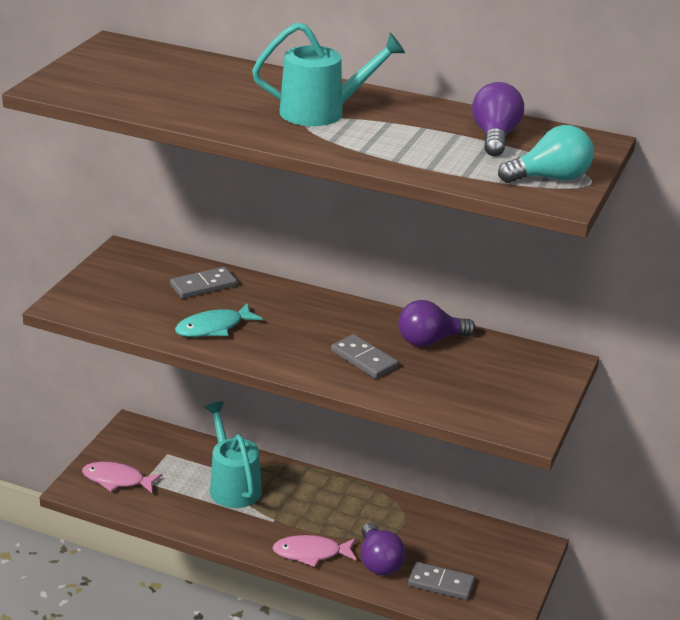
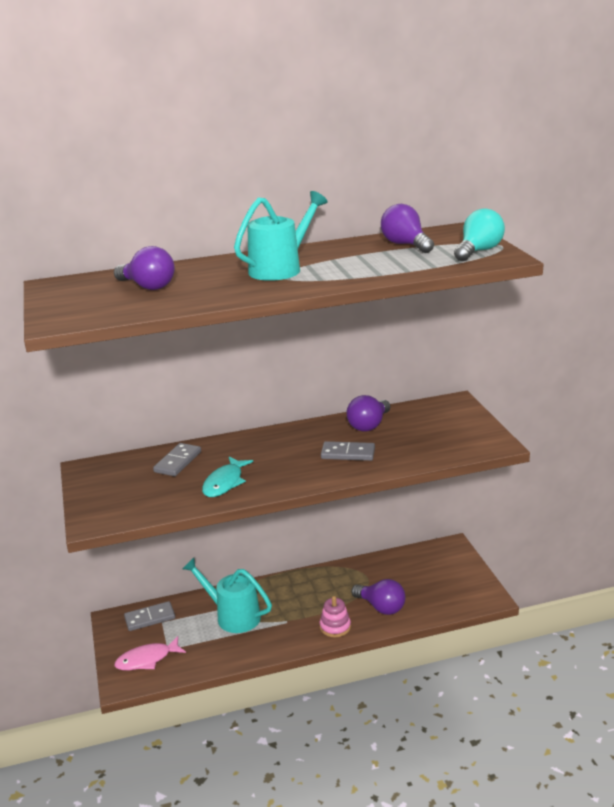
camera: 35 degrees left, 5 degrees down
pink fish [272,535,357,567] -> pink stacking toy [320,596,351,637]
grey domino [408,562,475,600] -> grey domino moved to [124,601,175,631]
none -> purple light bulb [114,246,175,290]

